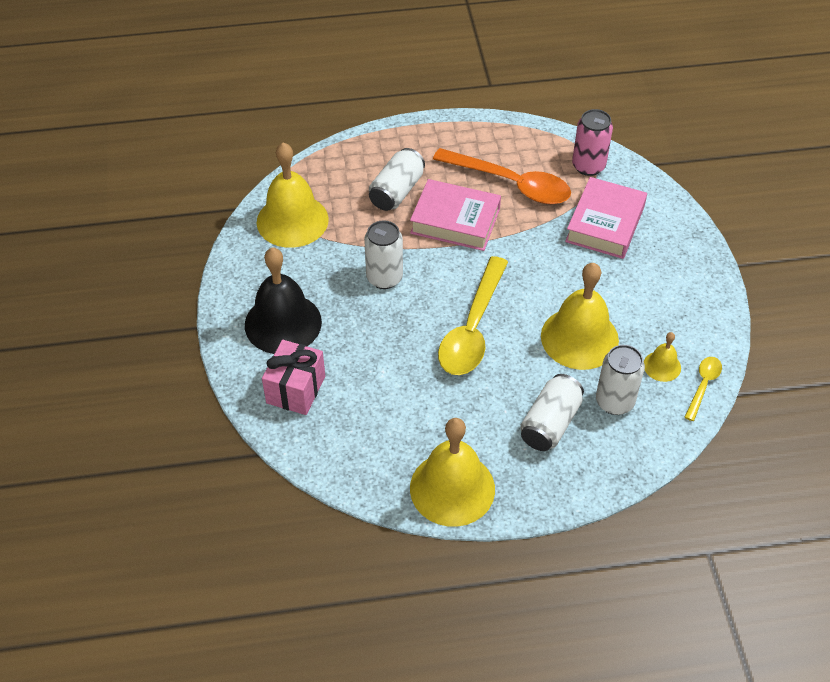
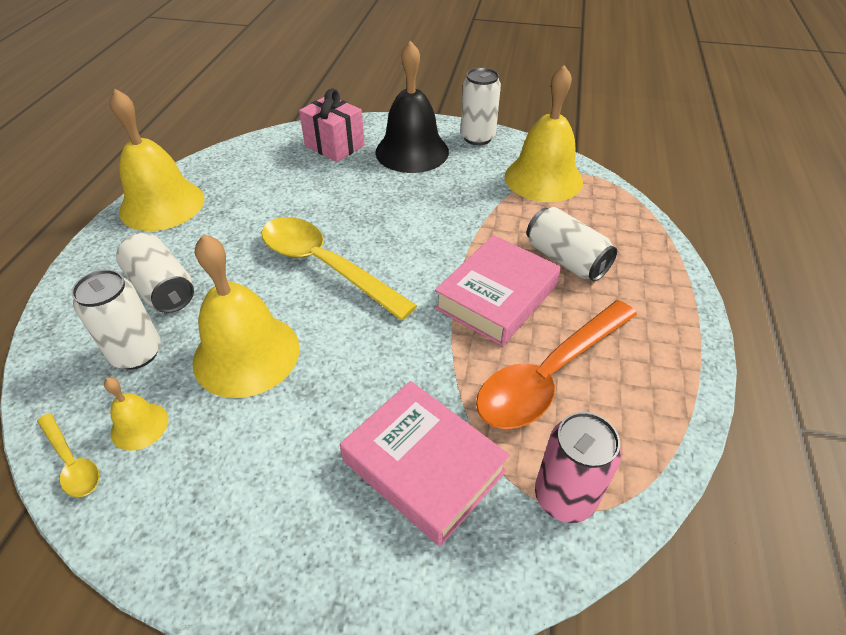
camera: 110 degrees right, 5 degrees down
white can [364,220,403,289] -> white can moved to [461,67,501,145]

